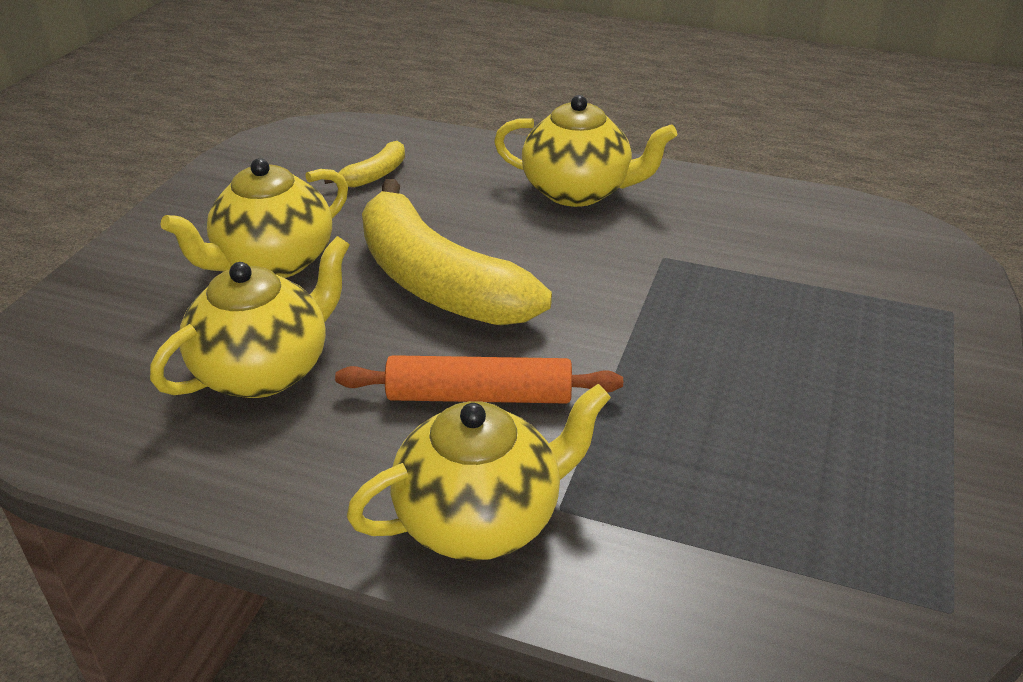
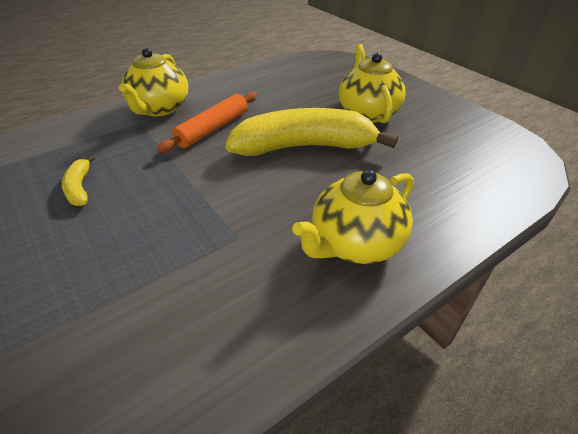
camera: 125 degrees right, 5 degrees up
yellow teapot [150,236,350,398] -> none
yellow banana [324,141,405,188] -> yellow banana moved to [62,155,95,206]

